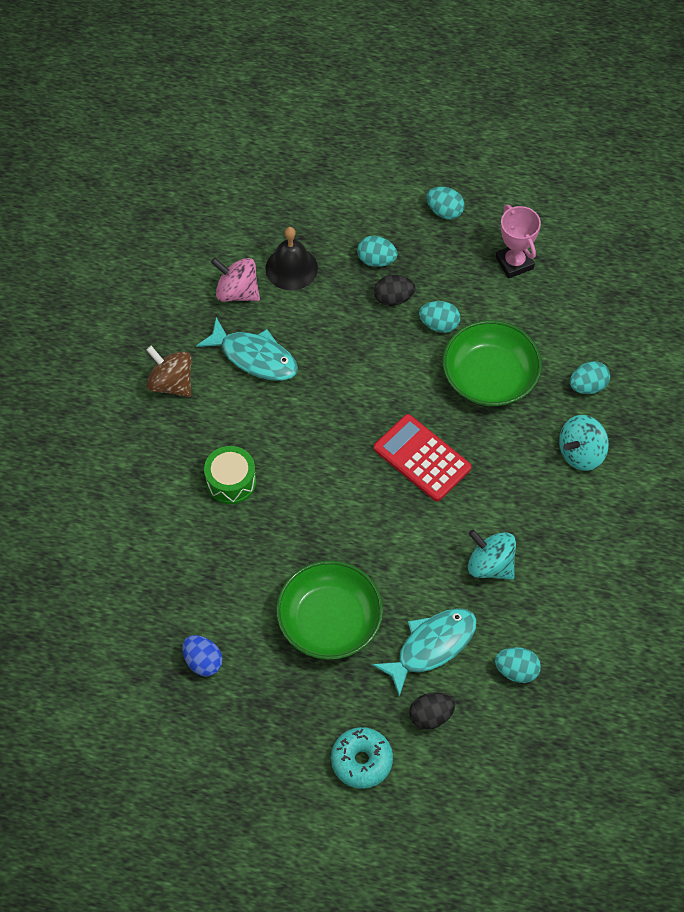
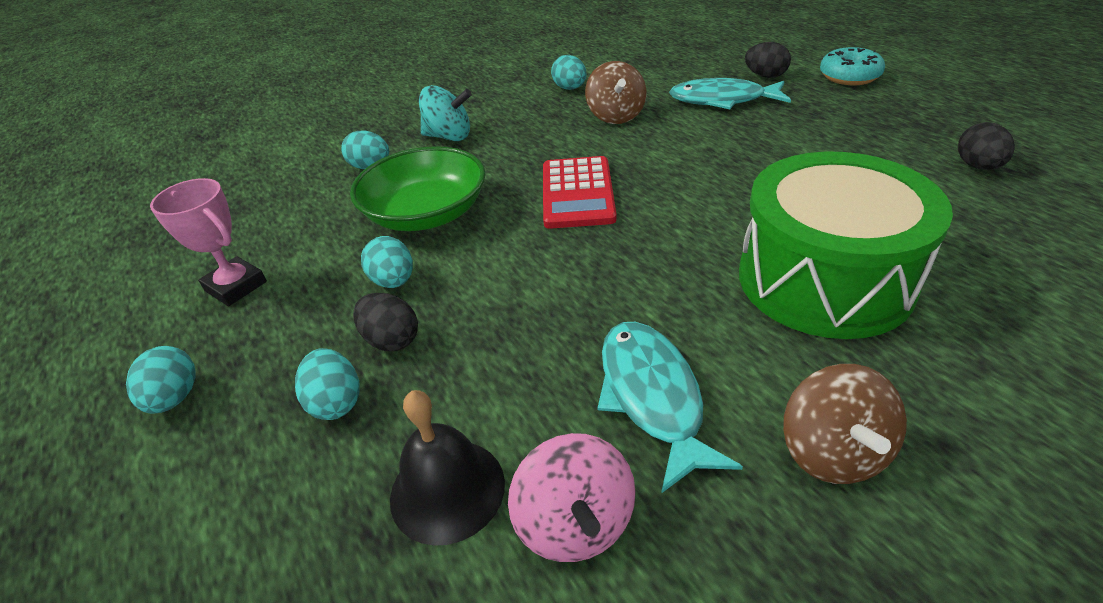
camera: 130 degrees left, 20 degrees down
blue egg [182,635,222,676] -> black egg [958,122,1015,170]
green drum [204,446,256,504] -> green drum [739,152,953,339], size x2.08
green bowl [276,560,383,660] -> none
turquoise spinning top [468,529,516,580] -> brown spinning top [585,61,646,124]
turquoise egg [495,647,541,683] -> turquoise egg moved to [551,55,587,90]
pink trophy [496,204,541,279] -> pink trophy turned 75 degrees counterclockwise [150,178,267,306]

